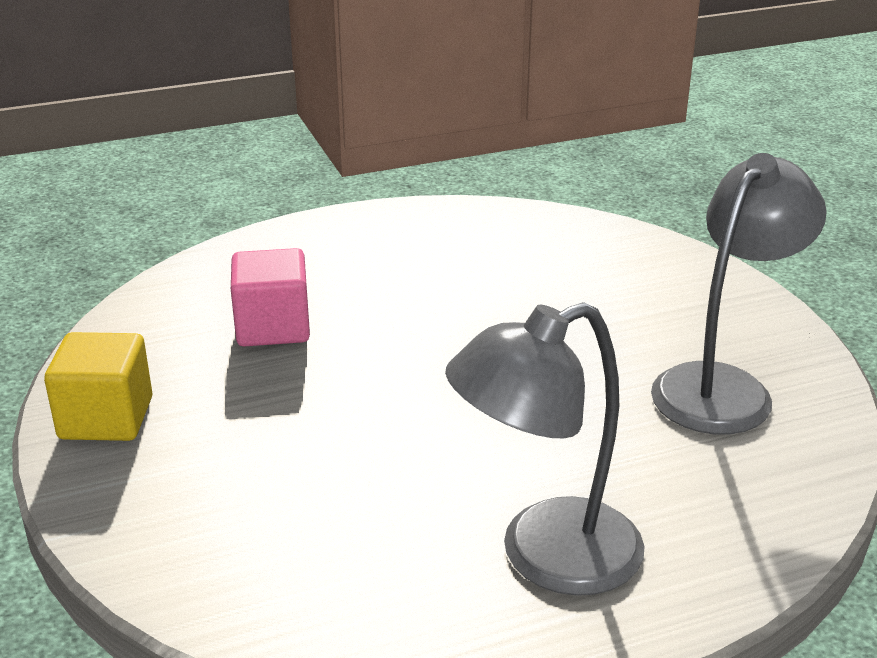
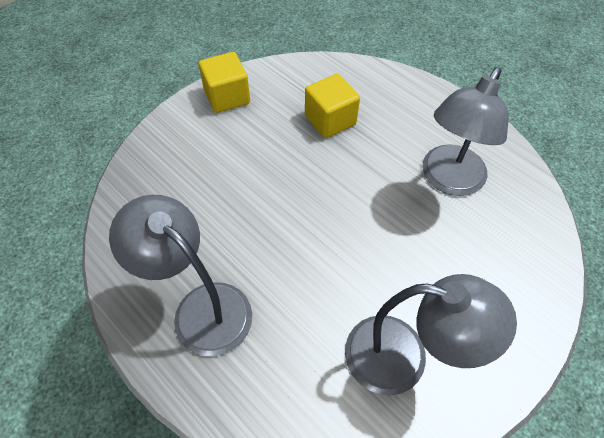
camera: 65 degrees right, 25 degrees up
pink cube [231,248,310,346] -> yellow cube [305,74,360,138]
none -> grey lamp [423,67,509,196]

